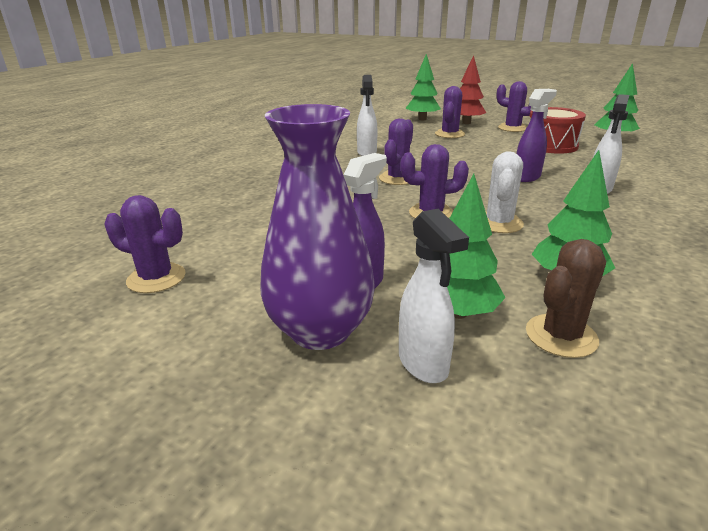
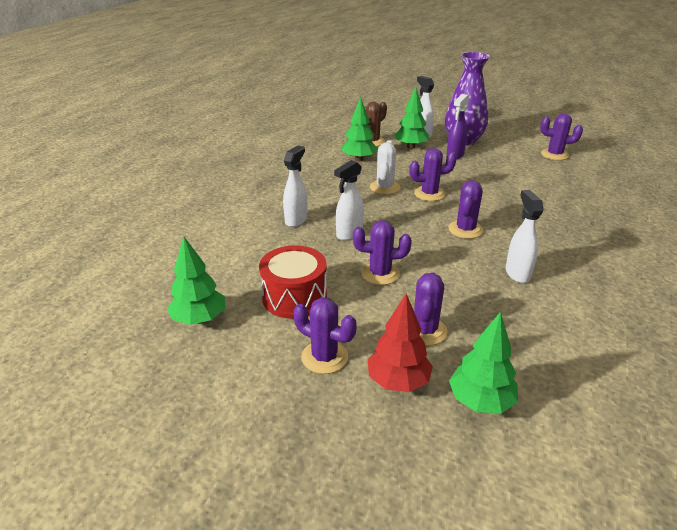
camera: 175 degrees right, 5 degrees up
purple spray bottle [516,89,557,182] -> white spray bottle [334,160,364,240]
none -> purple cactus [353,220,412,285]

